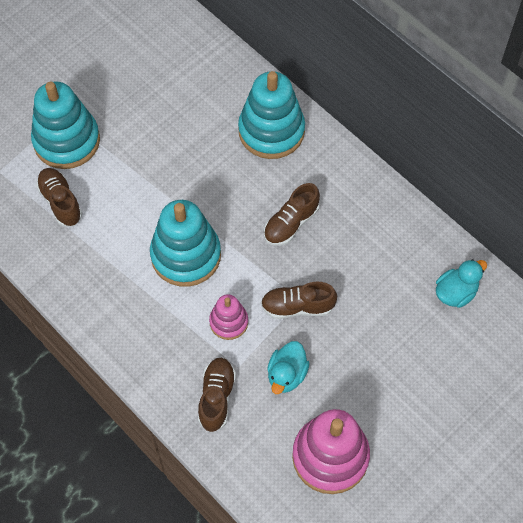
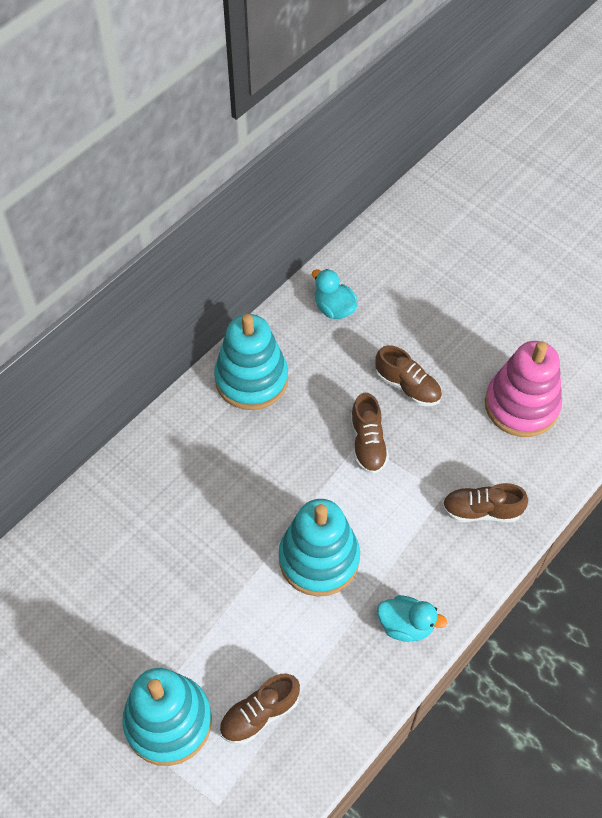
camera: 95 degrees left, 5 degrees down
pink stacking toy [209,294,248,340] -> none
turquoise stacking toy [238,71,305,159] -> turquoise stacking toy moved to [214,314,288,410]
brown shoe [264,183,320,246] -> brown shoe moved to [375,345,442,406]
turquoise duck [267,341,310,394] -> turquoise duck moved to [377,595,447,642]

